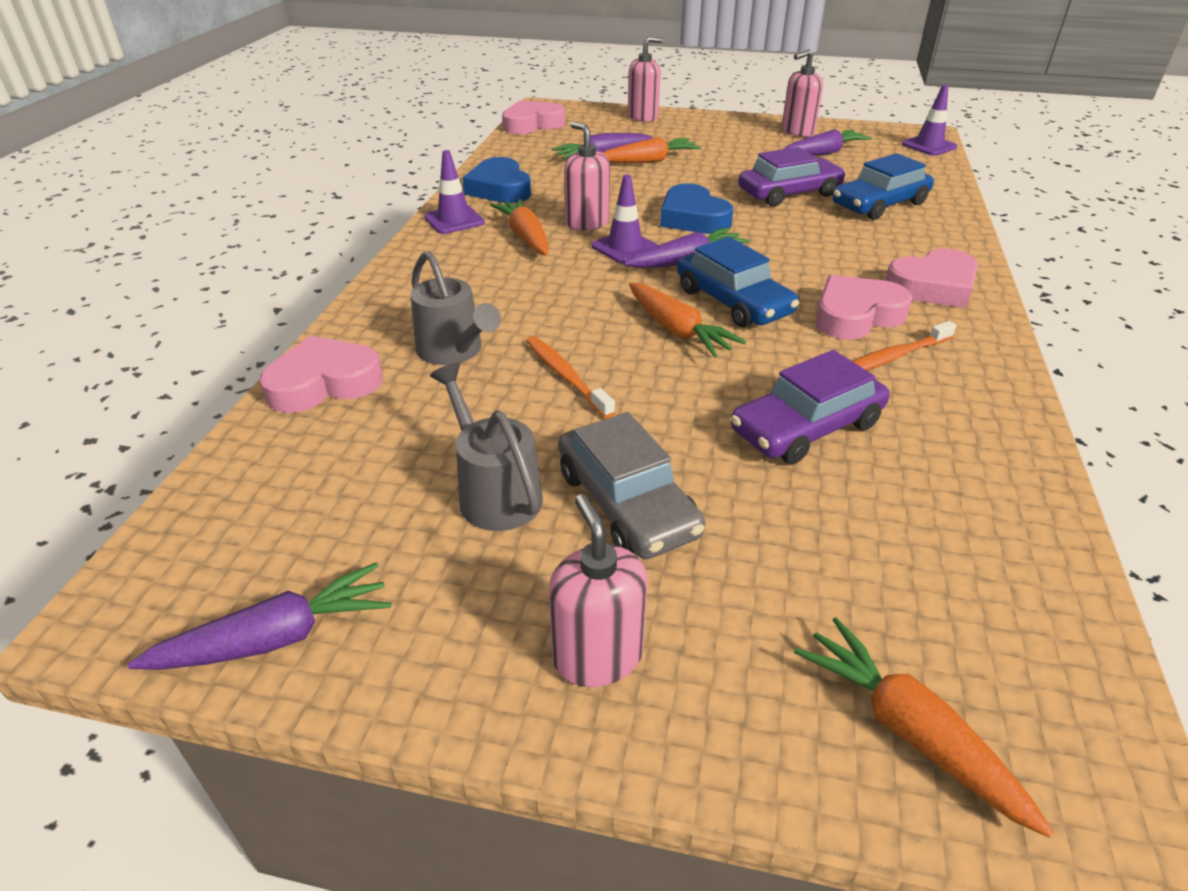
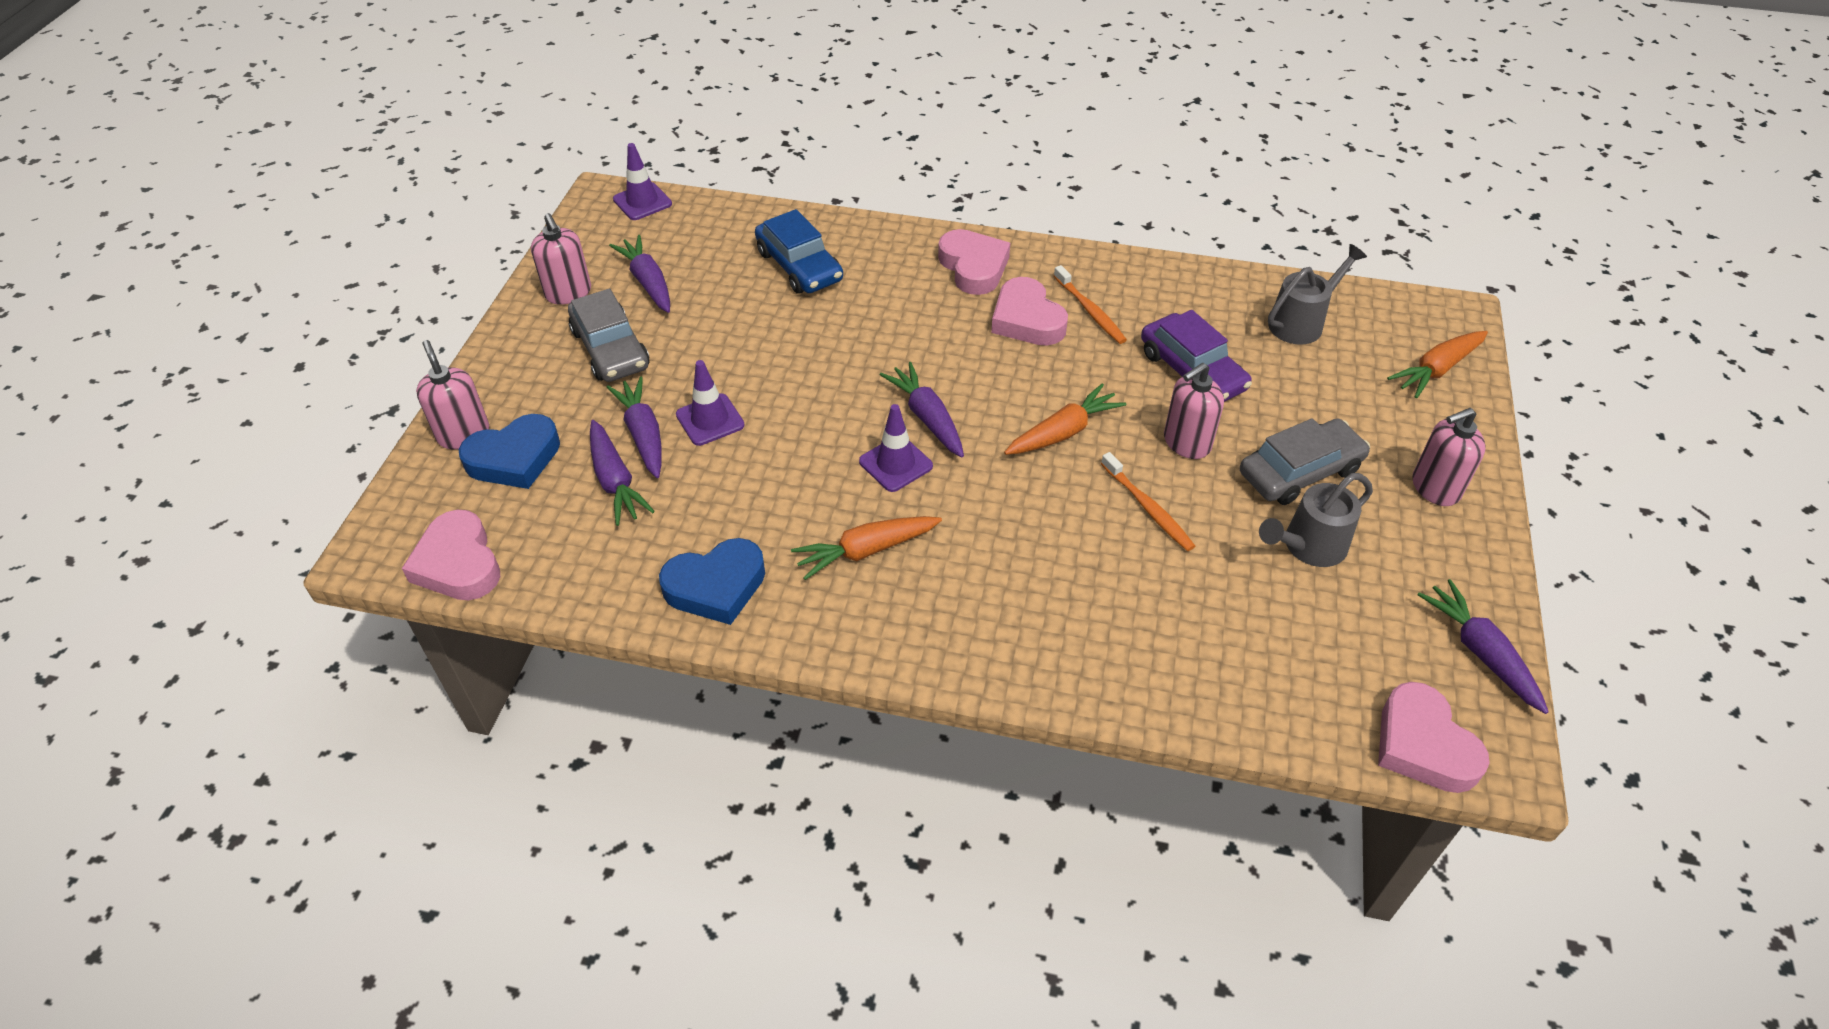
camera: 90 degrees left, 10 degrees up
pink heart [260,335,383,413] -> pink heart moved to [1378,682,1490,793]
grey watering can [411,251,501,365] -> grey watering can moved to [1268,244,1367,345]
purple traffic cone [424,150,485,234] -> purple traffic cone moved to [676,360,745,446]
orange toothbrush [526,336,615,418] -> orange toothbrush turned 90 degrees counterclockwise [1101,452,1195,551]
pink soap dispenser [564,122,610,231] -> pink soap dispenser moved to [1164,363,1224,459]
orange carrot [603,137,701,163] -> purple carrot [607,376,662,478]
blue heart [660,184,733,234] -> blue heart moved to [459,414,560,489]
blue car [677,237,799,328] -> none
purple car [738,147,846,206] -> none
none -> grey car [568,288,649,382]

